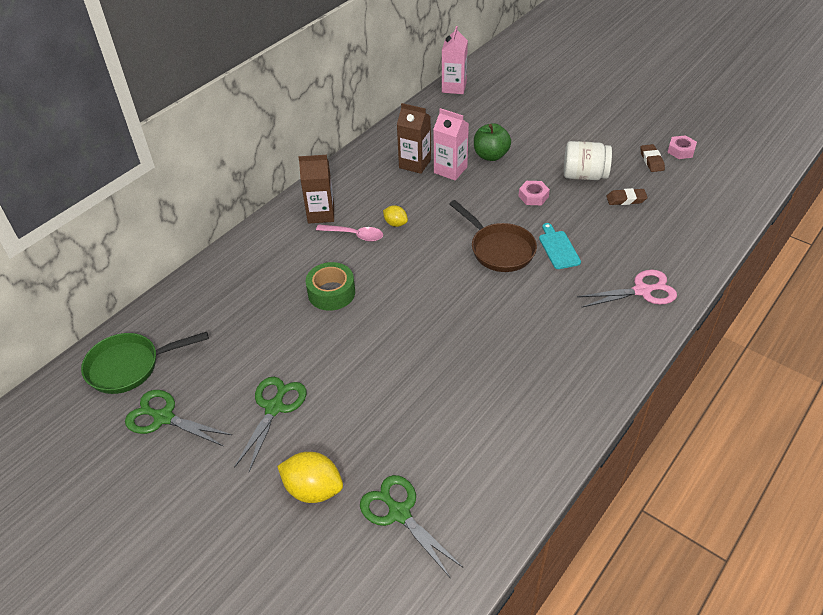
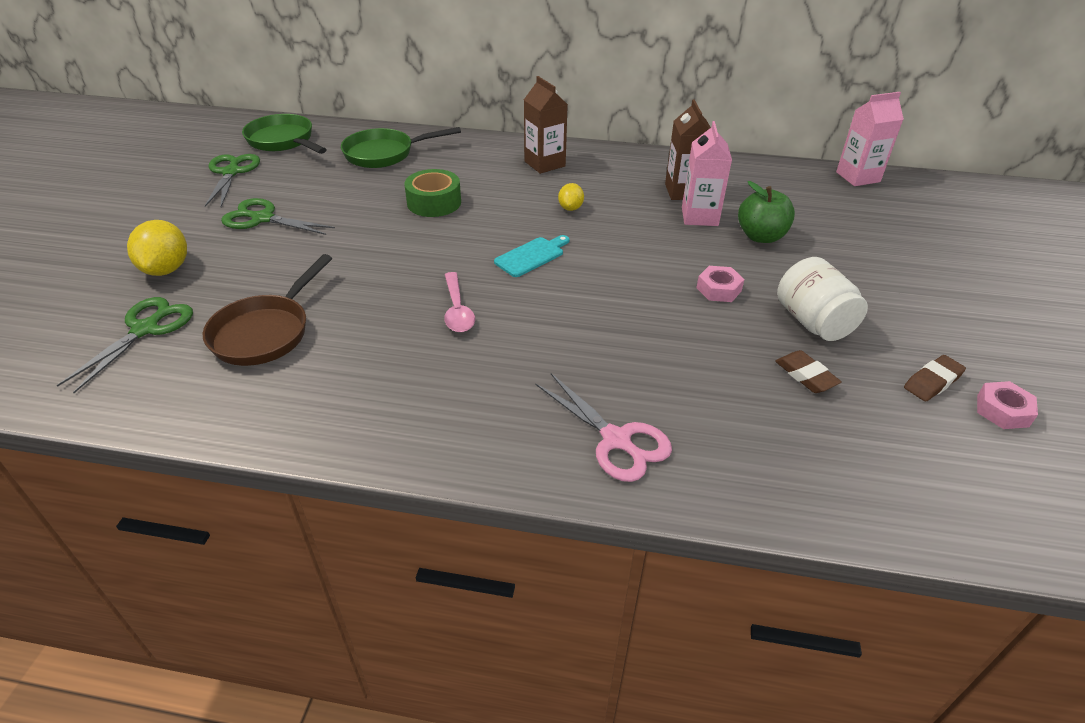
camera: 60 degrees right, 5 degrees down
green scissors [234,377,307,472] -> green scissors turned 150 degrees counterclockwise [221,198,335,235]
pink spoon [316,224,383,242] -> pink spoon moved to [444,272,475,332]
brown pan [450,200,537,272] -> brown pan moved to [202,254,332,366]
turquoise cutting board [539,223,581,269] -> turquoise cutting board moved to [494,235,570,277]
none -> green pan [341,127,461,168]

